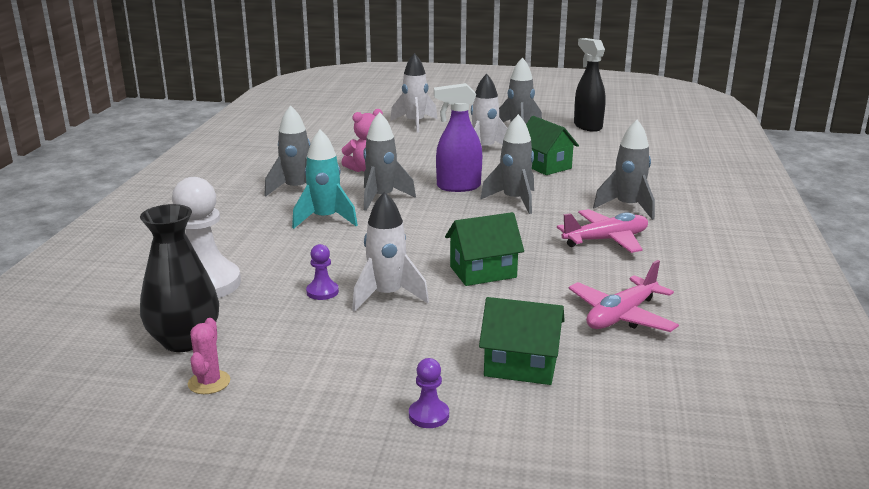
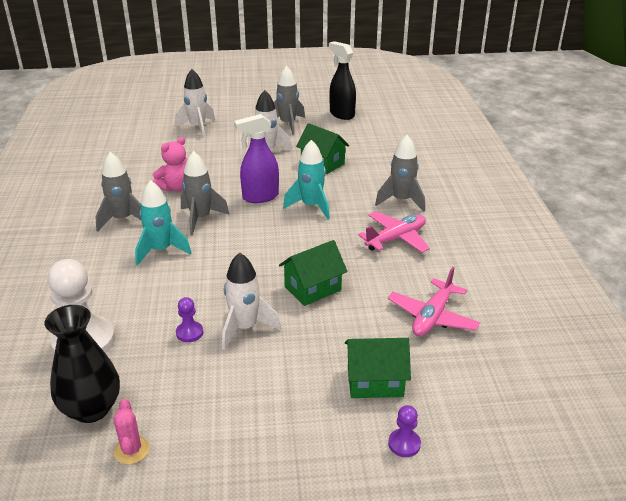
camera: 15 degrees left, 10 degrees up
purple pawn [409,358,449,428] -> purple pawn moved to [388,405,421,457]
grey rocket [480,114,534,214] -> turquoise rocket [283,140,330,219]

